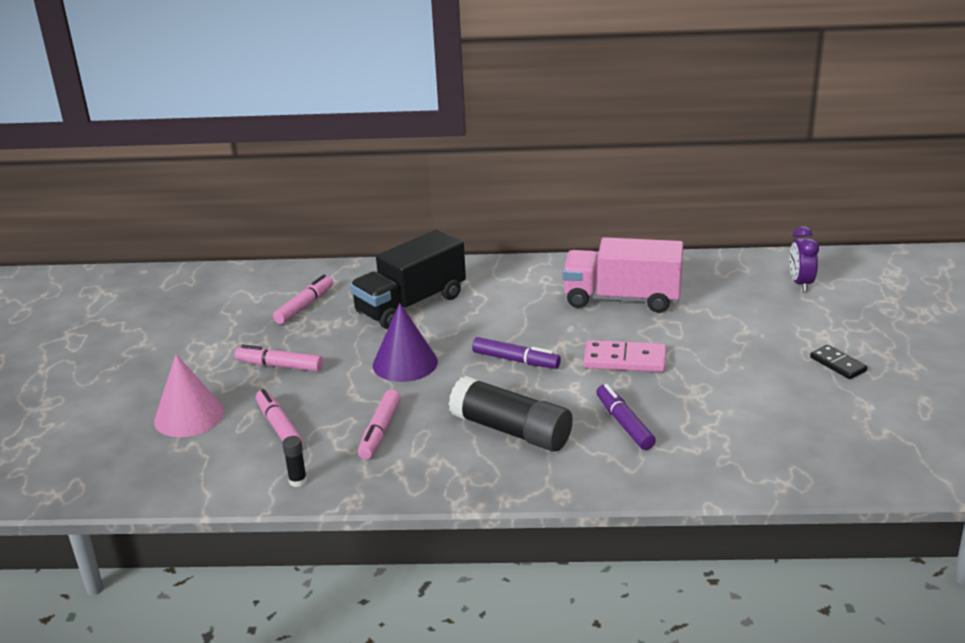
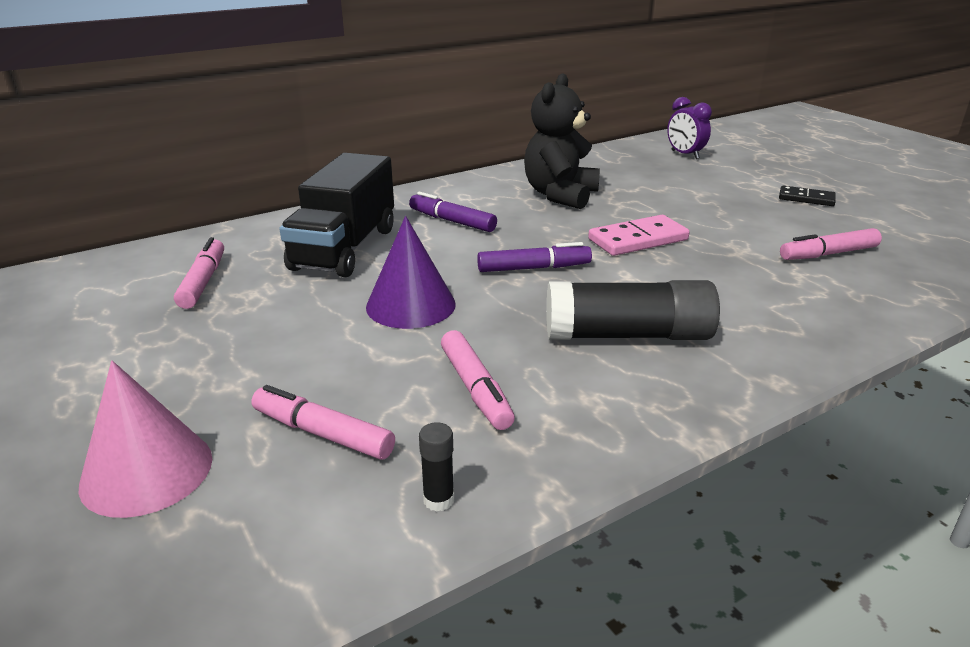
camera: 35 degrees left, 0 degrees up
pink marker [235,345,323,372] -> pink marker moved to [780,228,882,260]
pink truck [562,237,683,313] -> black teddy bear [524,73,600,209]
purple marker [596,384,656,450] -> purple marker moved to [409,192,497,232]

